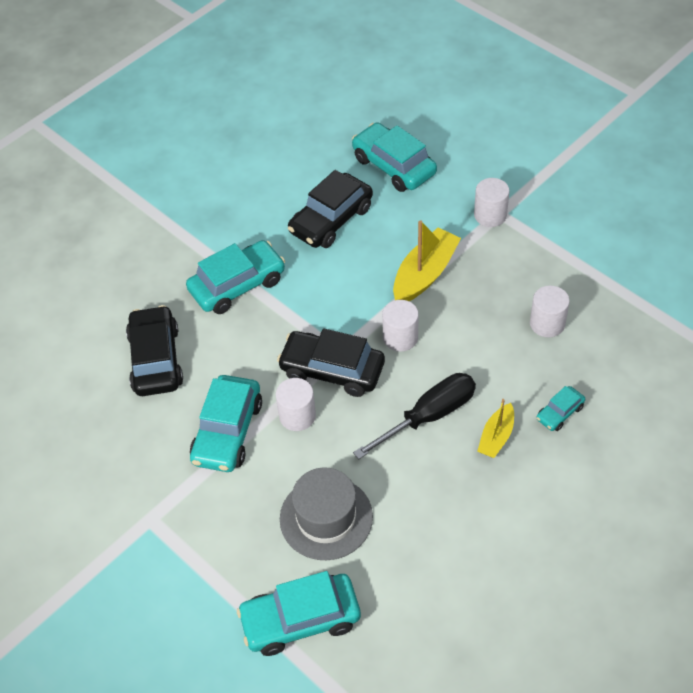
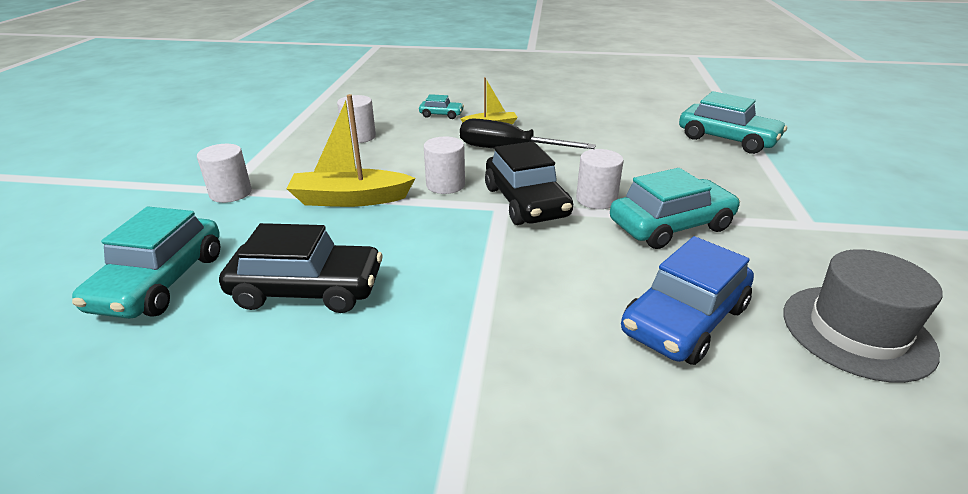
camera: 130 degrees left, 20 degrees down
black car [126,305,183,396] -> blue car [621,236,754,365]
turquoise car [186,240,285,314] -> none
grey hat [280,467,373,560] -> grey hat moved to [783,249,943,383]

